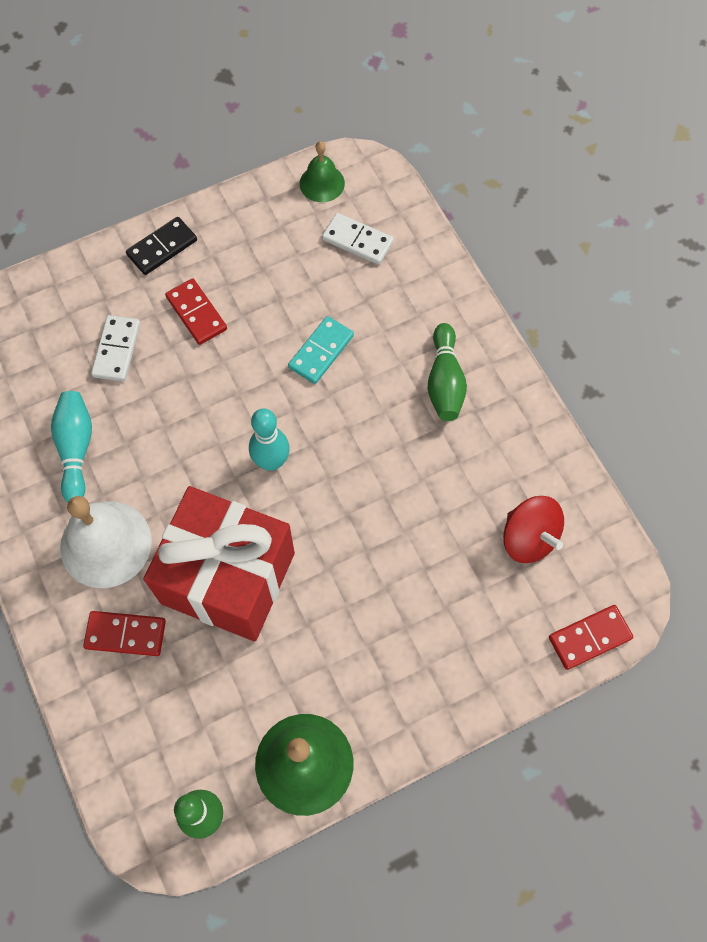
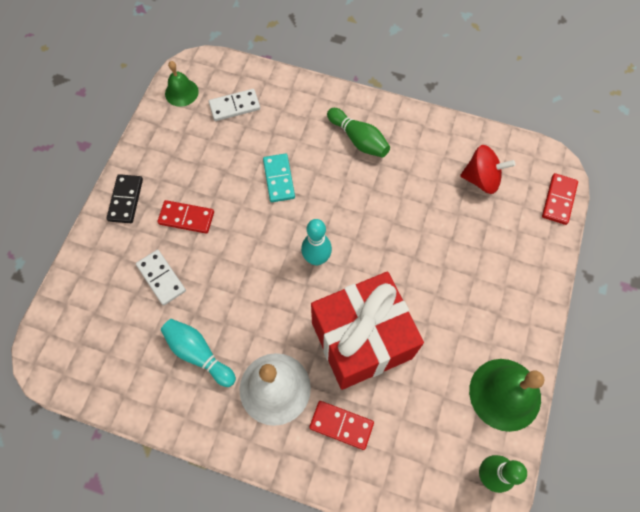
camera: 45 degrees left, 0 degrees up
red domino [83,611,166,656] -> red domino turned 60 degrees clockwise [309,401,374,450]

